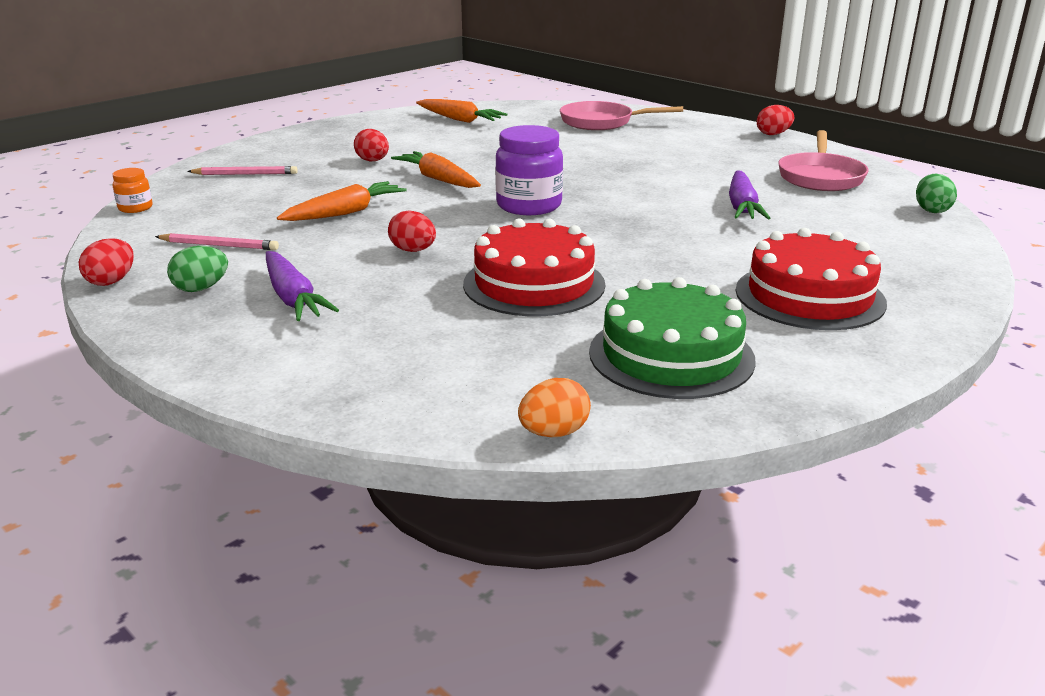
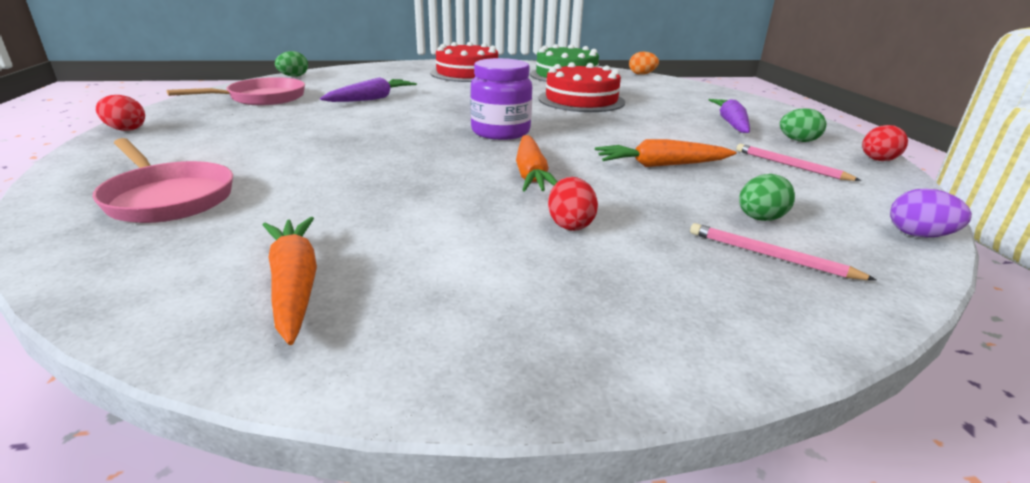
camera: 145 degrees left, 0 degrees up
orange jar [112,168,152,213] -> purple egg [890,188,972,237]
red egg [388,210,436,252] -> none
none -> green egg [739,174,795,221]

